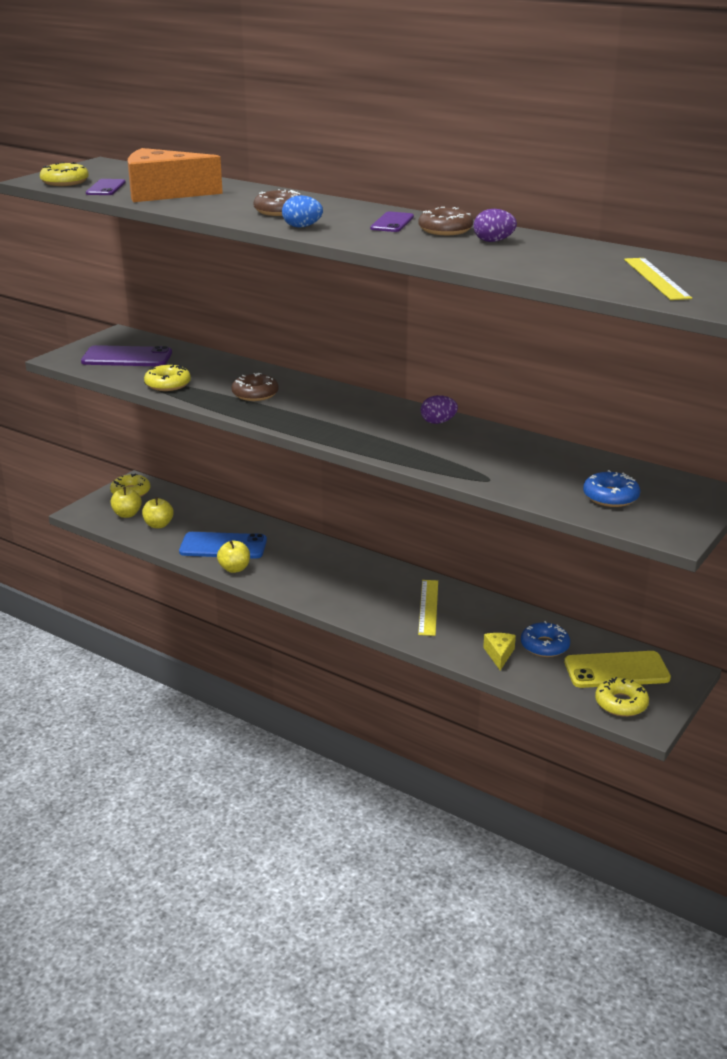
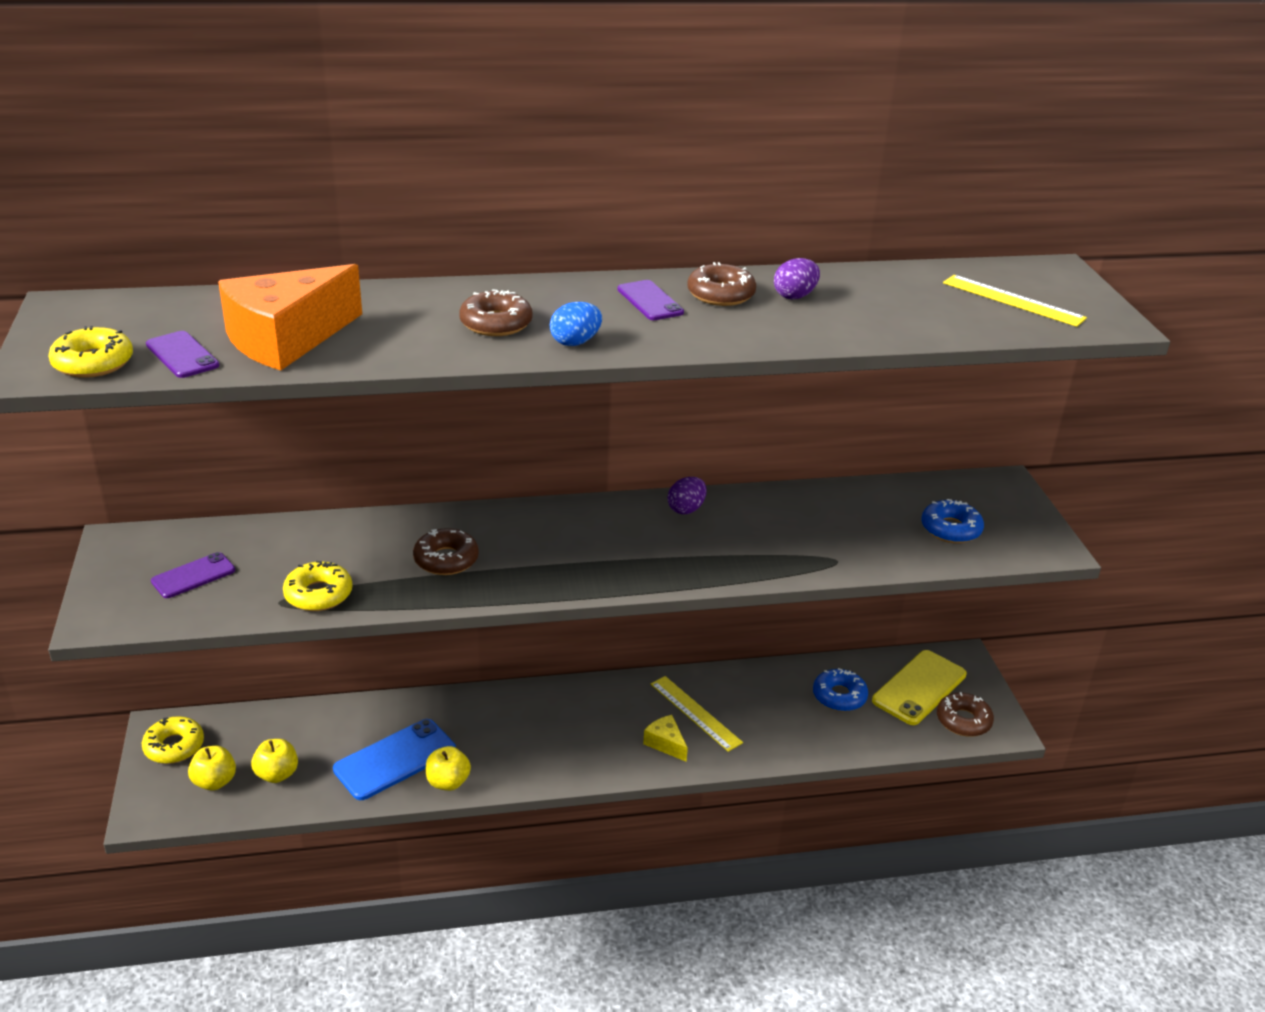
camera: 45 degrees left, 5 degrees up
purple phone [81,345,172,366] -> purple phone [151,552,235,598], size x0.58
yellow cheese [483,633,516,671] -> yellow cheese moved to [643,715,688,762]
yellow donut [595,677,649,717] -> brown donut [937,692,994,737]

